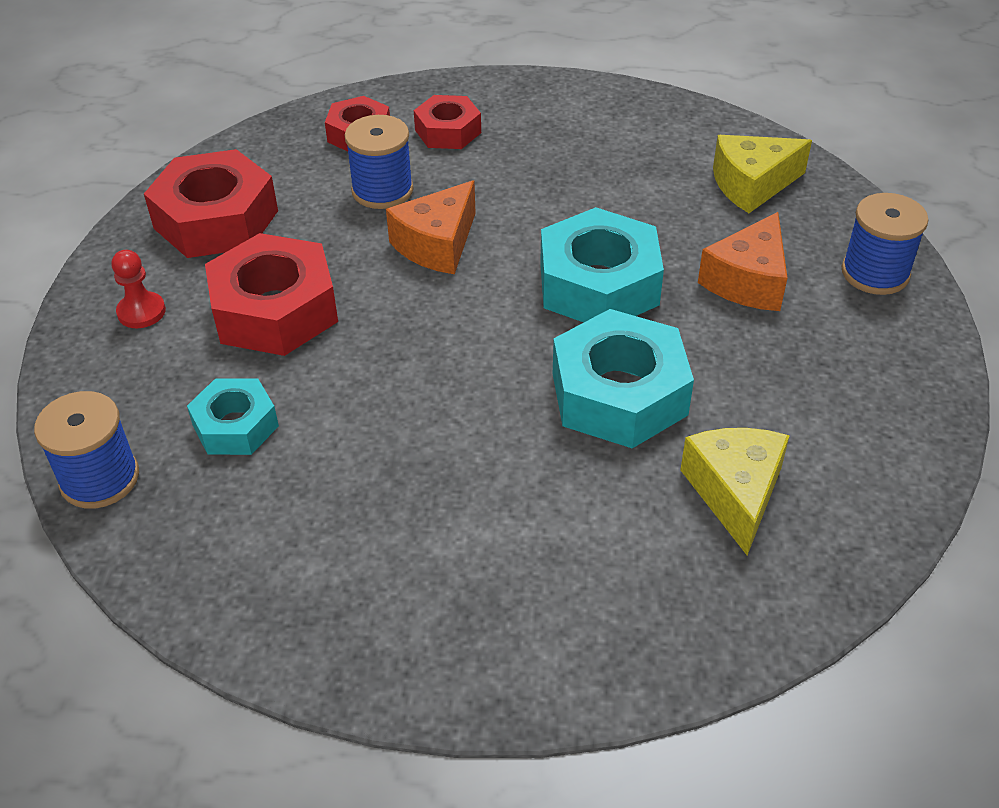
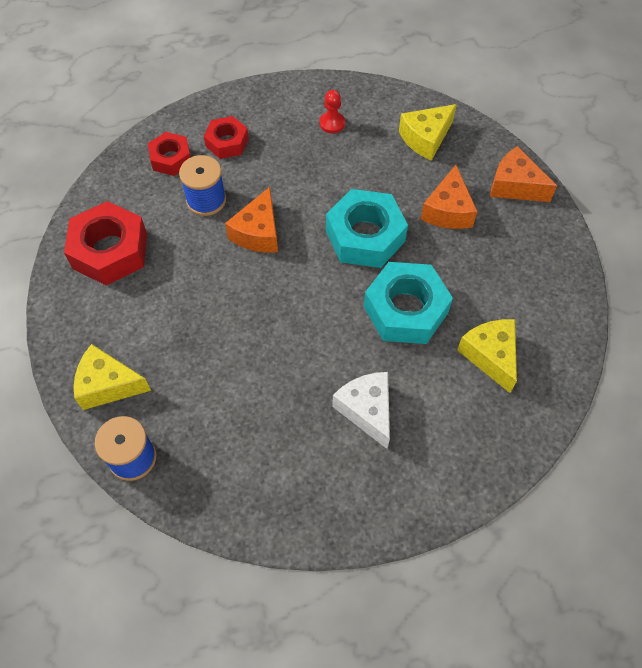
camera: 20 degrees left, 15 degrees up
red pawn [112,250,166,328] -> red pawn moved to [319,90,345,133]
turquoise nut [187,379,279,455] -> none
red nut [205,233,338,356] -> none
blue spool [841,193,928,295] -> orange cheese [490,146,557,202]
none -> yellow cheese [74,344,151,410]
none -> white cheese [332,372,390,449]

